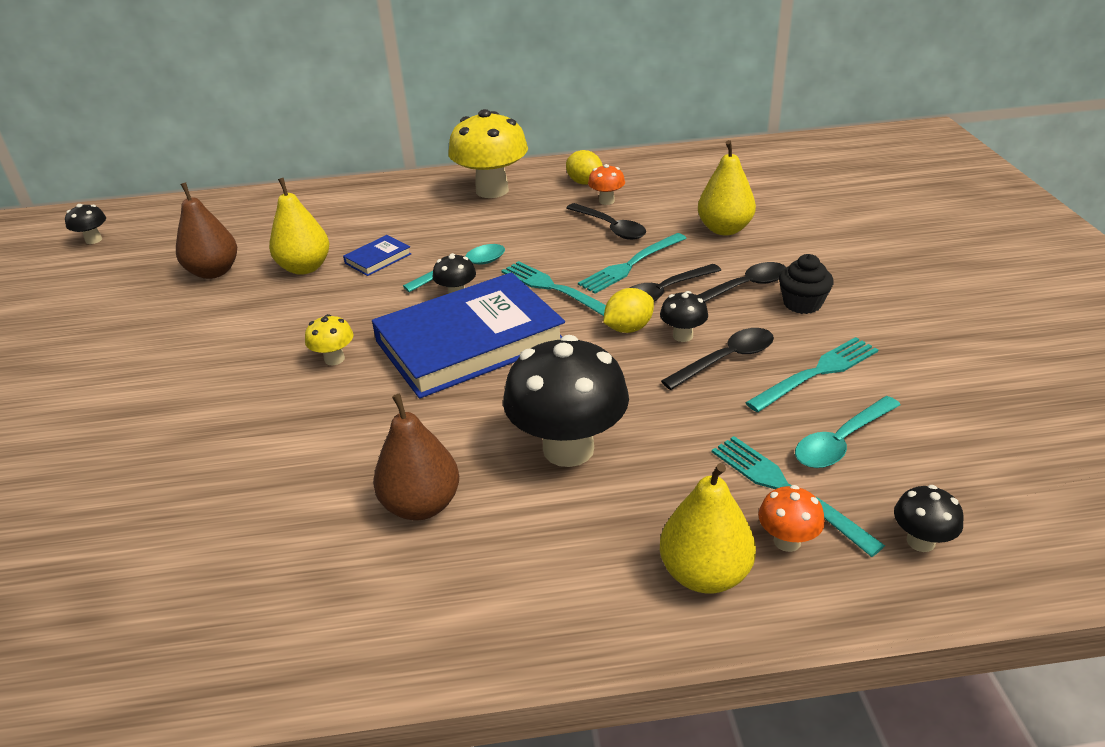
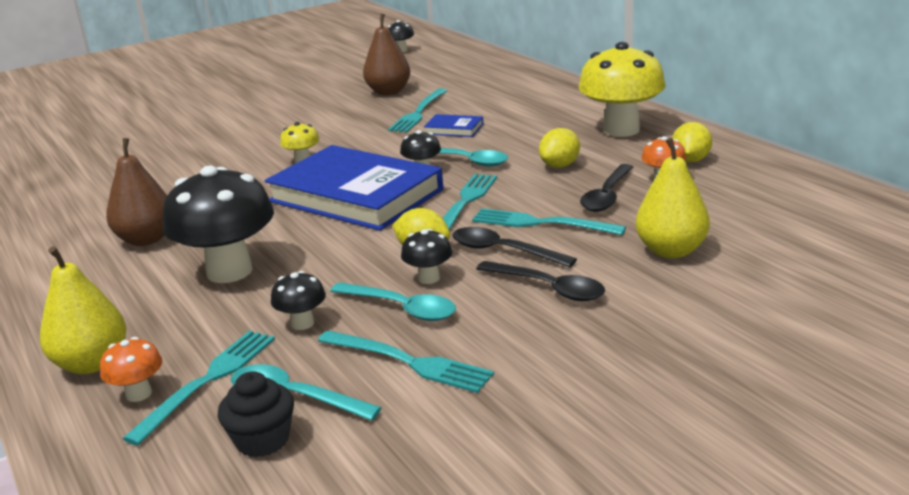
camera: 65 degrees right, 10 degrees down
yellow pear [269,178,330,275] -> turquoise fork [388,88,447,132]
black spoon [661,328,774,390] -> turquoise spoon [330,282,456,321]
black cupcake [779,254,834,314] -> black cupcake moved to [218,371,294,458]
black mushroom [894,485,963,552] -> black mushroom moved to [271,271,326,330]
none -> yellow lemon [539,128,580,168]

